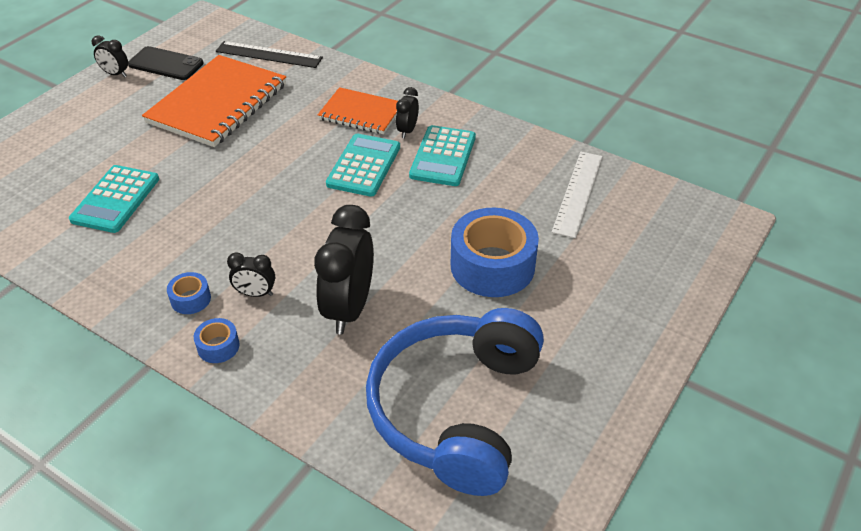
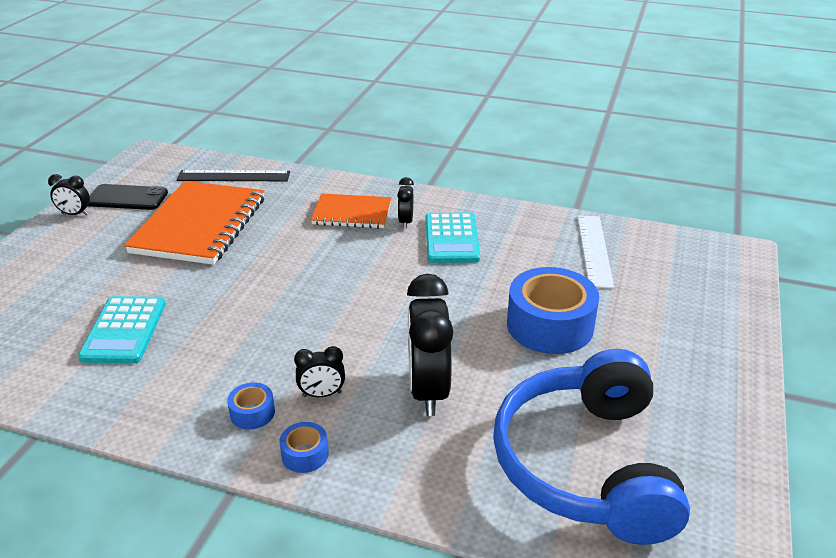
camera: 15 degrees left, 10 degrees down
turquoise calculator [326,134,400,197] -> none

